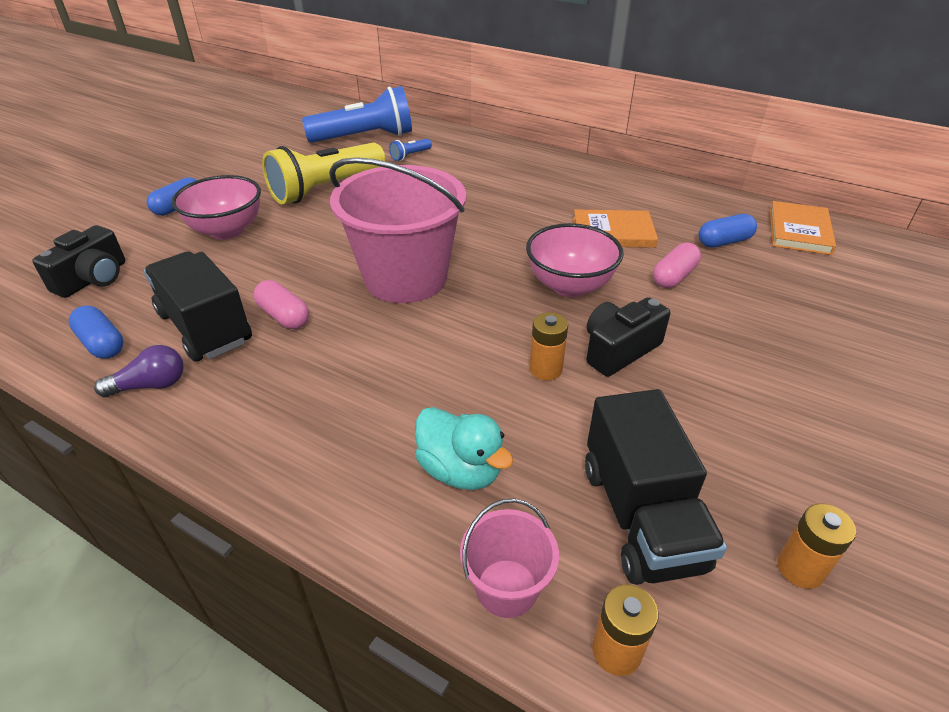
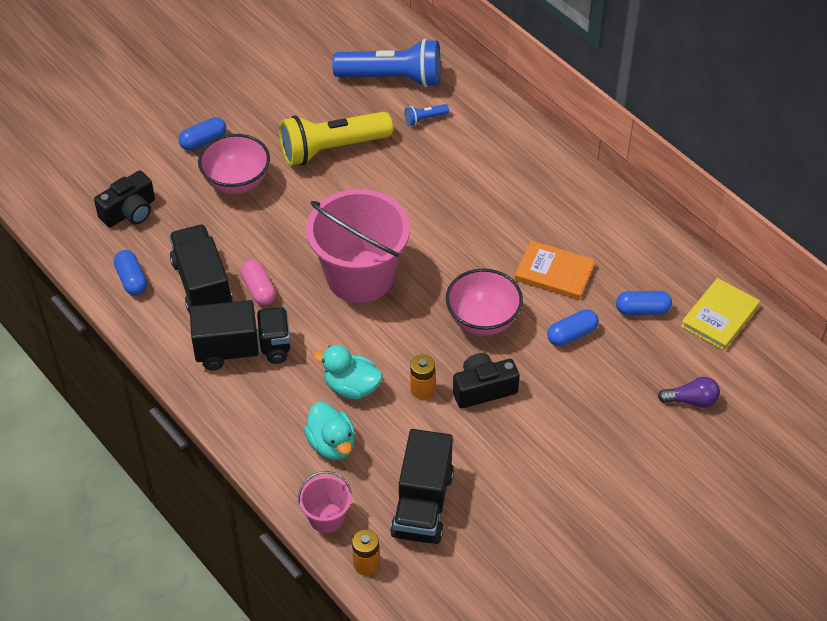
camera: 20 degrees right, 10 degrees up
purple light bulb [94,345,184,397] -> purple light bulb moved to [658,377,720,408]
pink capsule [653,242,701,288] -> blue capsule [547,309,599,346]
orange book [770,201,836,255] -> yellow book [681,278,760,350]
orange battery [778,503,856,589] -> none
none -> black truck [190,300,290,371]
none -> turquoise duck [313,345,383,399]

